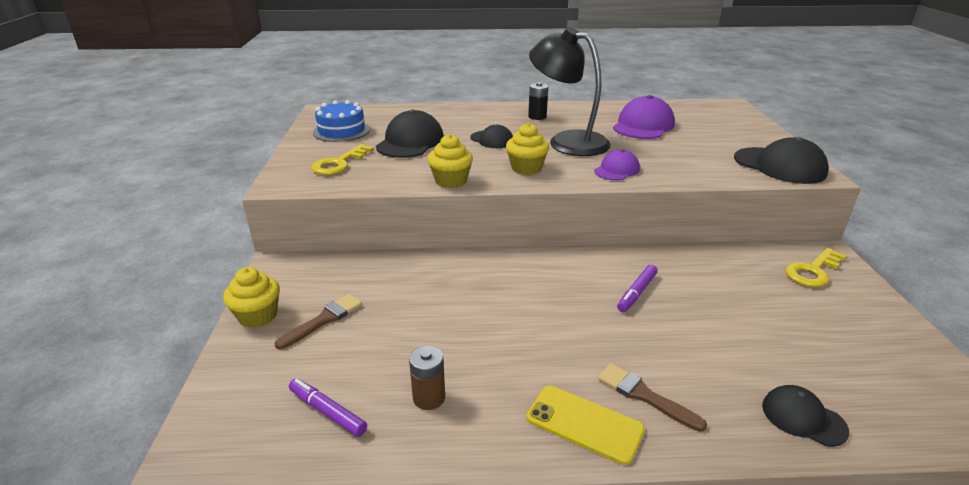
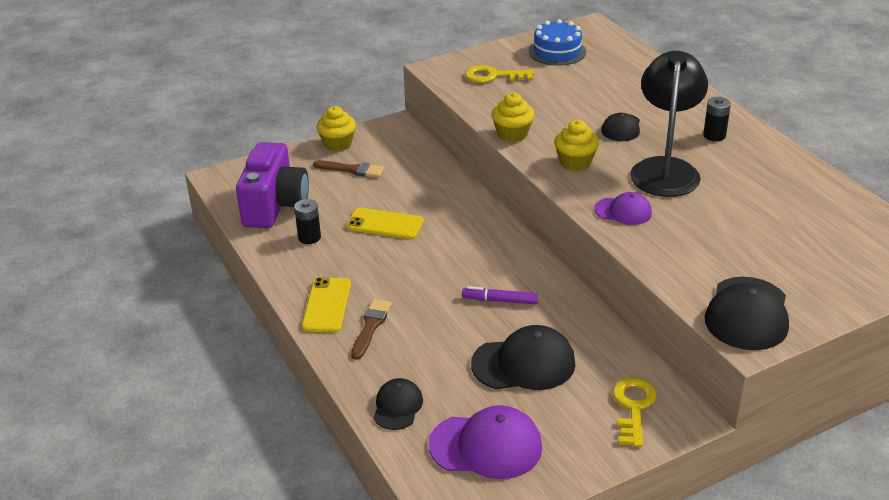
camera: 65 degrees right, 5 degrees up
purple marker [289,379,367,437] -> purple camera [236,142,309,228]
black cap [376,110,444,158] -> black cap moved to [471,325,576,390]
brown battery [409,346,445,410] -> black battery [294,199,321,244]
purple cap [613,95,675,139] -> purple cap moved to [429,405,542,479]
yellow key [785,248,847,287] -> yellow key turned 75 degrees clockwise [613,377,657,447]
none -> yellow phone [346,208,424,239]

